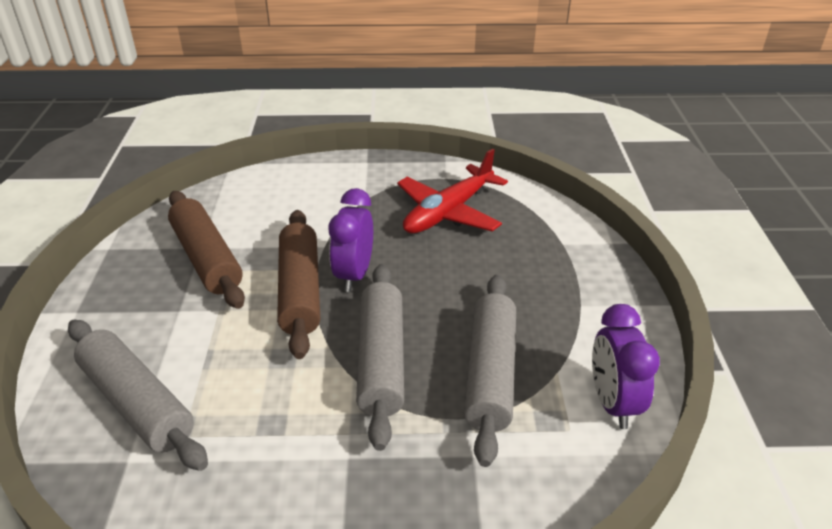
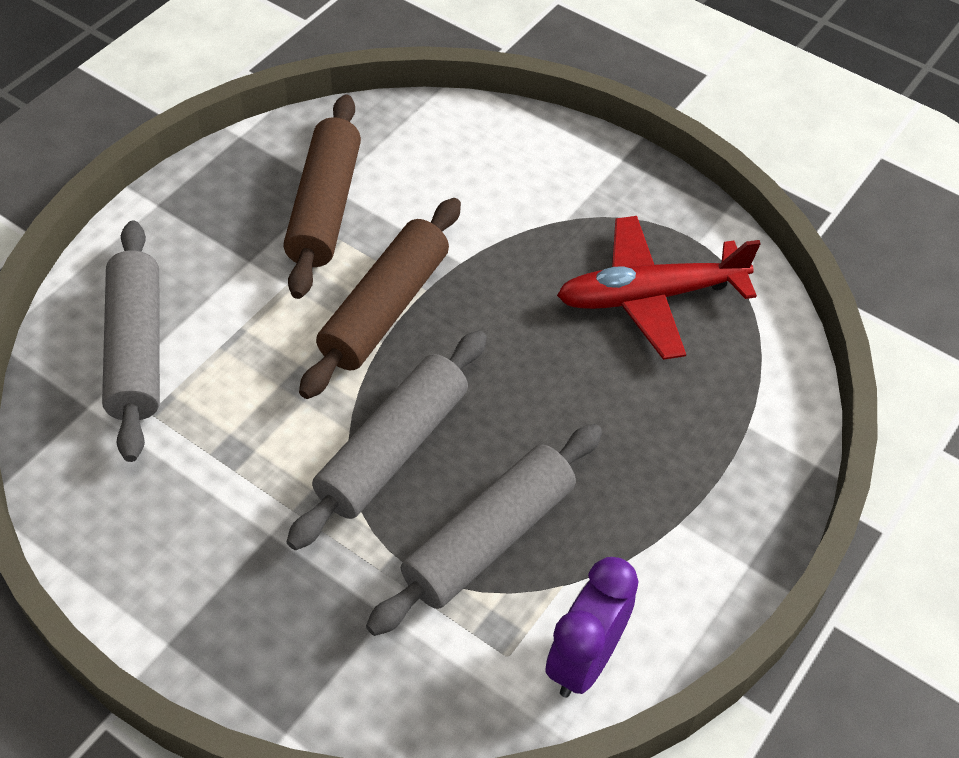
camera: 35 degrees right, 15 degrees up
purple clock [329,188,373,292] -> none

